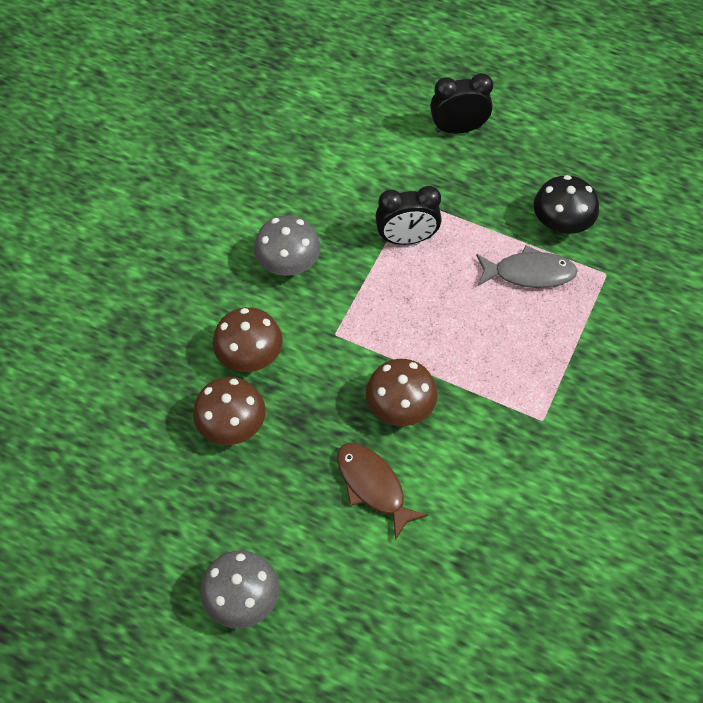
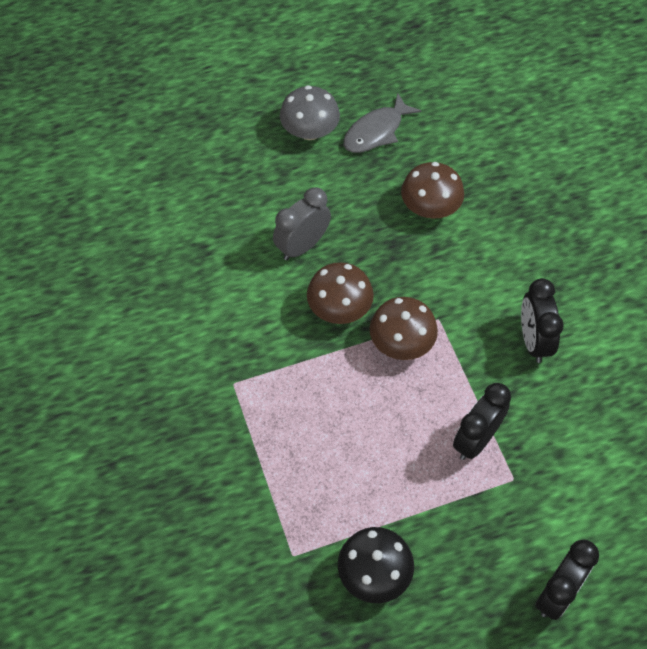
camera: 135 degrees right, 0 degrees up
brown mushroom [213,307,283,372] -> brown mushroom moved to [369,297,438,360]
grey mushroom [254,215,321,276] -> black clock [521,278,564,363]
brown fish [337,443,428,541] -> grey clock [273,187,331,260]
grey fish [476,245,578,288] -> grey fish moved to [343,93,421,153]

